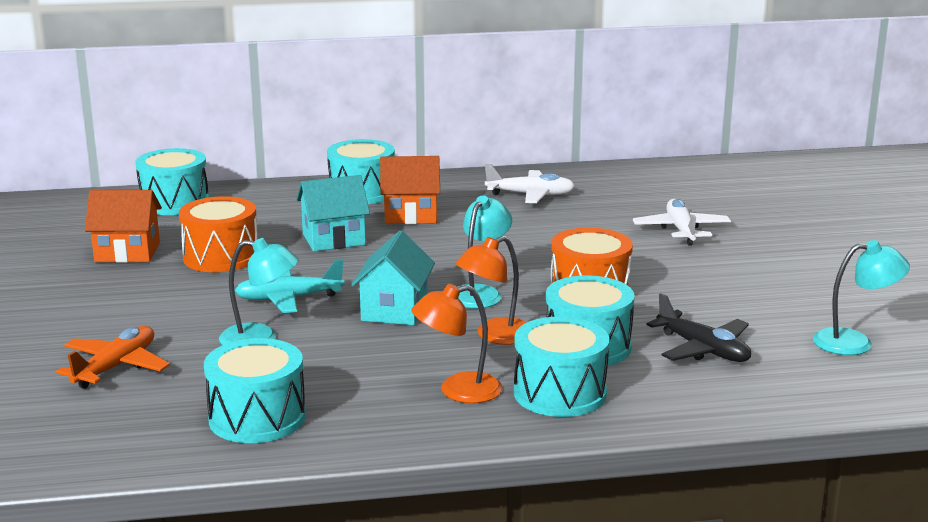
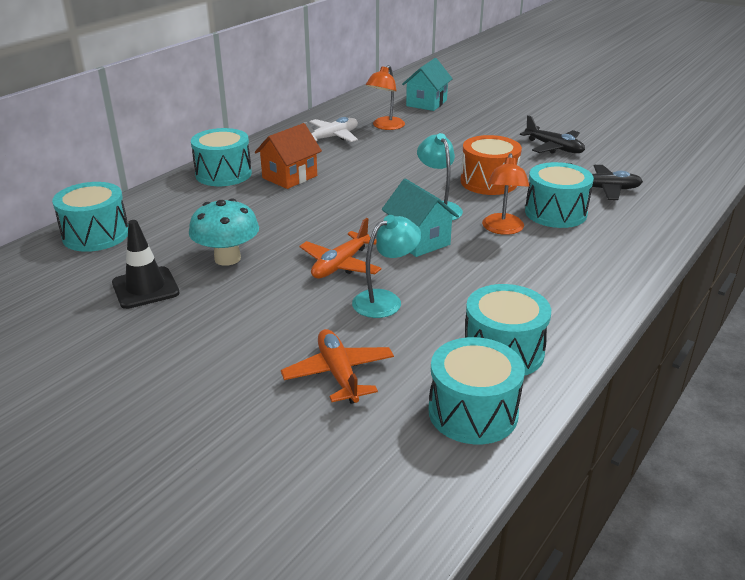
camera: 45 degrees left, 10 degrees up
orange house [85,190,162,263] -> black traffic cone [112,220,180,309]
orange drum [179,196,257,272] -> turquoise mushroom [189,199,259,266]
turquoise plane [235,260,344,313] -> orange plane [300,218,382,279]
turquoise house [296,175,370,251] -> turquoise house moved to [402,58,453,111]
orange lamp [411,284,502,403] -> orange lamp moved to [366,65,405,130]
turquoise drum [514,317,610,417] -> turquoise drum moved to [428,337,525,444]
white plane [633,199,731,246] -> none
turquoise lamp [813,240,910,355] -> none
none -> black plane [520,115,585,154]

